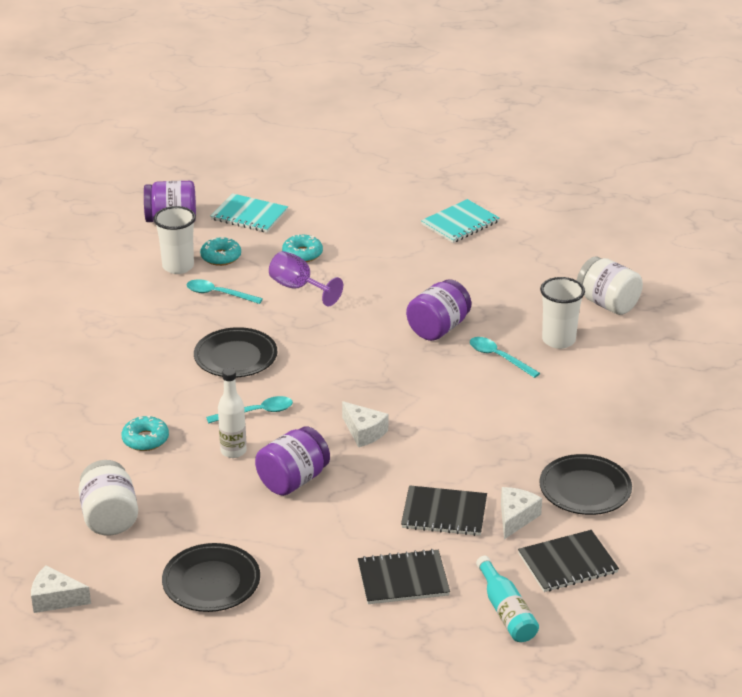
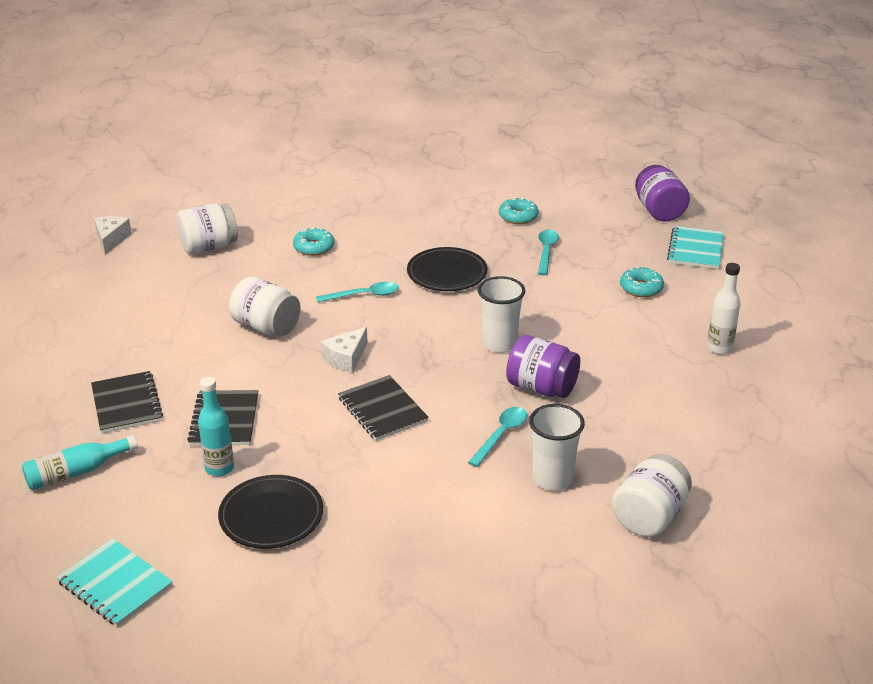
camera: 80 degrees right, 0 degrees up
white cup [154,206,196,274] -> white cup moved to [478,276,525,353]
black plate [162,543,260,612] -> none
turquoise donut [200,237,241,266] -> turquoise donut moved to [499,198,539,224]
turquoise spoon [206,396,293,424] -> turquoise spoon turned 75 degrees counterclockwise [316,282,399,302]
white bottle [218,368,247,458] -> white bottle moved to [707,263,740,355]
purple jar [255,426,330,496] -> white jar [229,277,301,337]
purple goblet [269,251,343,306] -> none
turquoise notebook [421,199,500,243] -> turquoise notebook moved to [56,538,173,627]
white cheese [501,487,542,539] -> turquoise bottle [198,377,234,476]
black notebook [518,530,619,592] -> black notebook moved to [338,375,429,441]

